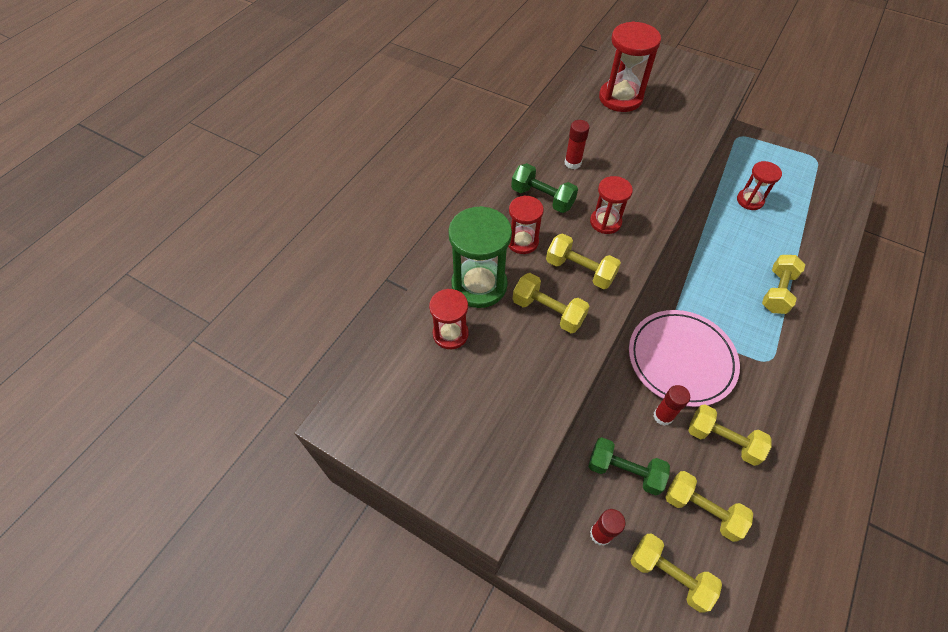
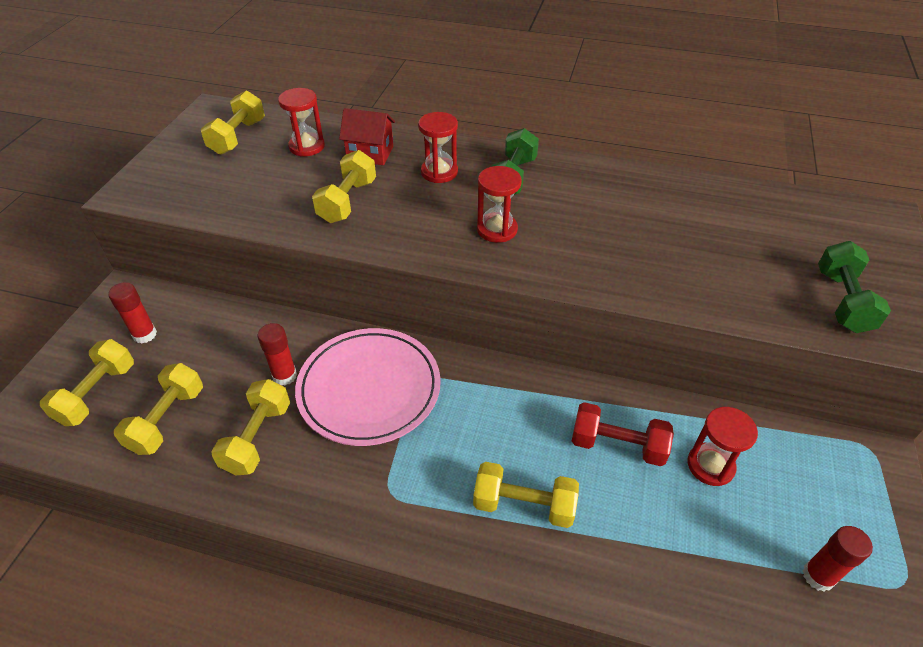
camera: 75 degrees right, 10 degrees down
green hourglass [448,206,512,308] -> red house [339,108,395,165]
yellow dumbbell [546,233,621,289] -> yellow dumbbell moved to [201,91,265,155]
red glue stick [565,120,590,169] -> red glue stick moved to [803,526,873,591]
green dumbbell [588,437,670,495] -> green dumbbell moved to [818,241,891,333]
red hourglass [599,21,661,112] -> none
none -> red dumbbell [572,402,674,466]

